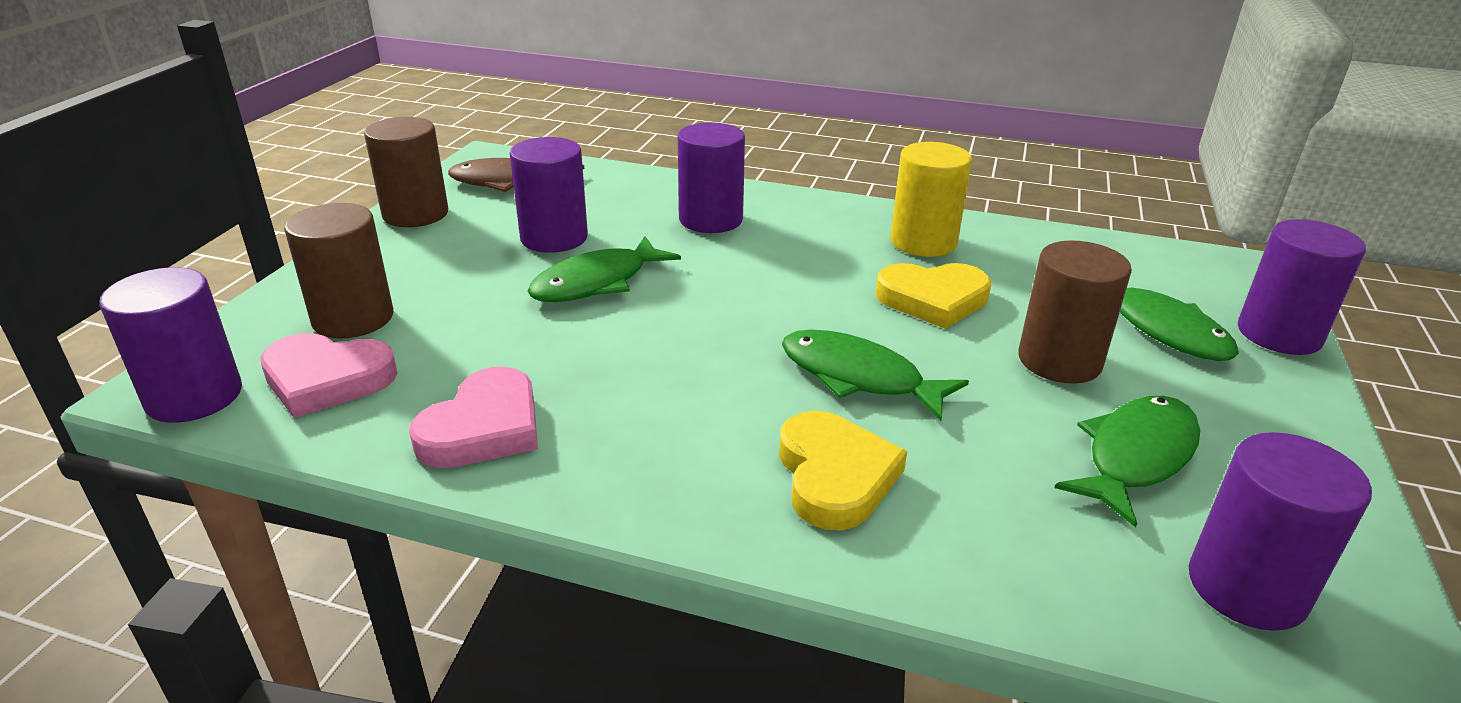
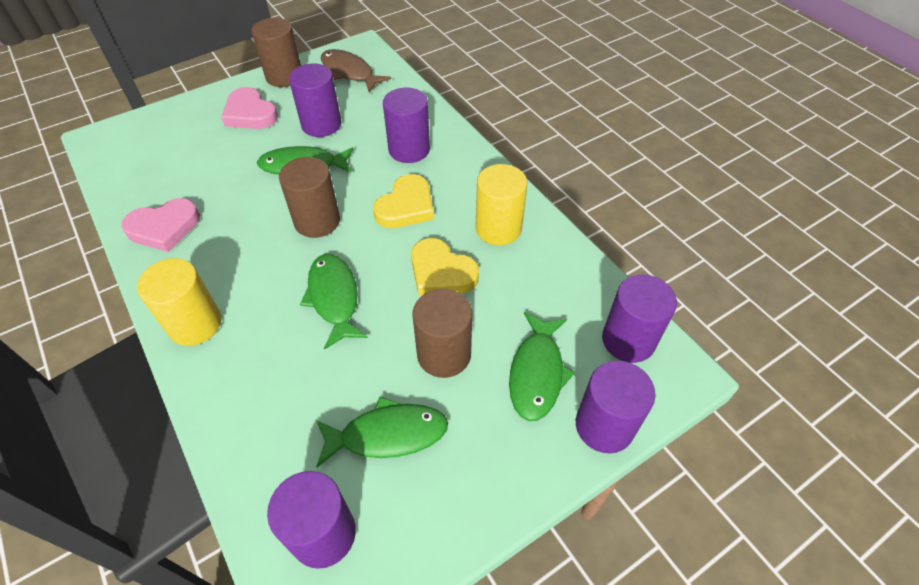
camera: 40 degrees right, 20 degrees up
purple cylinder [99,267,242,423] -> purple cylinder moved to [602,274,677,363]
pink heart [260,333,398,418] -> pink heart moved to [221,87,278,129]
brown cylinder [284,203,393,339] -> brown cylinder moved to [279,157,340,238]
yellow heart [779,411,907,530] -> yellow heart moved to [373,174,434,228]
none -> yellow cylinder [137,258,221,346]

